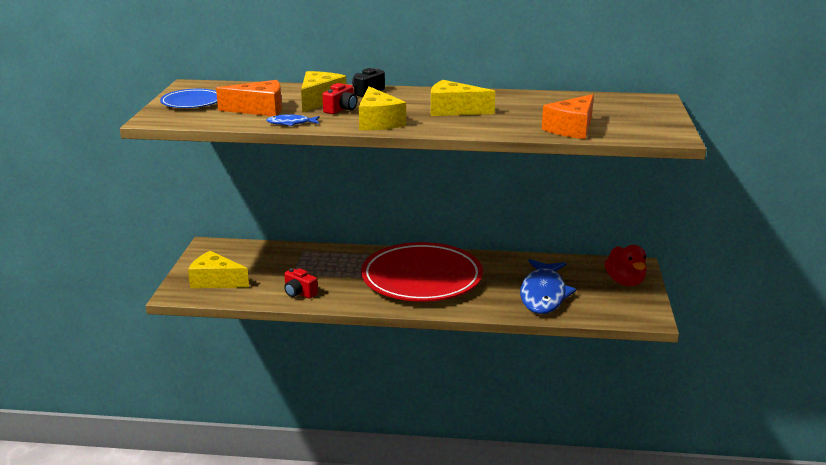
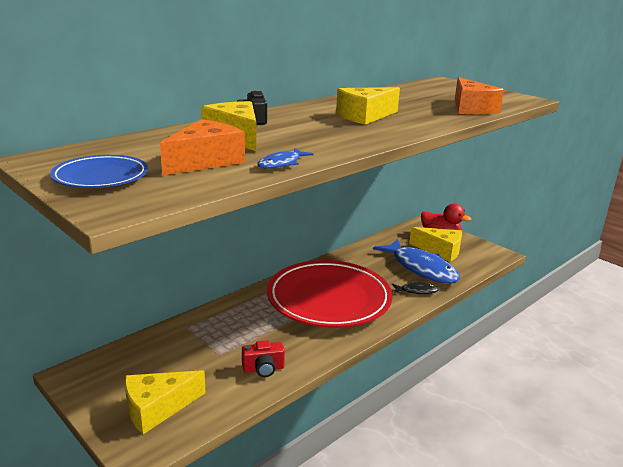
camera: 50 degrees left, 0 degrees up
red camera [322,83,357,114] -> none
yellow cheese [359,86,406,130] -> yellow cheese moved to [409,227,462,262]
none -> black fish [392,282,439,294]

